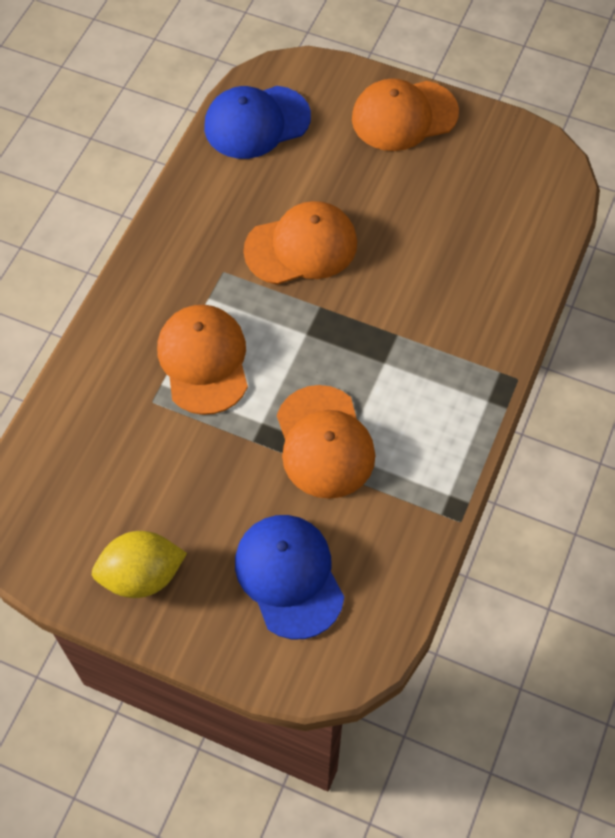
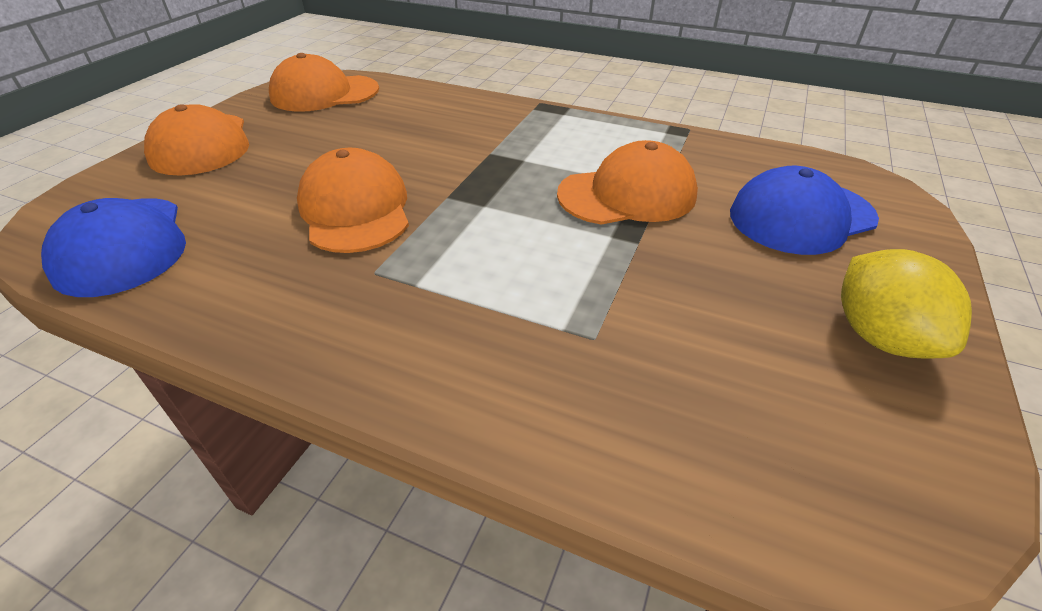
camera: 90 degrees left, 20 degrees down
orange cap [157,305,248,415] -> orange cap moved to [269,53,379,112]

